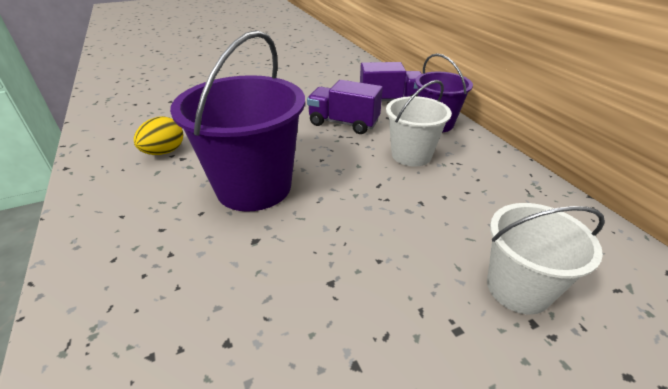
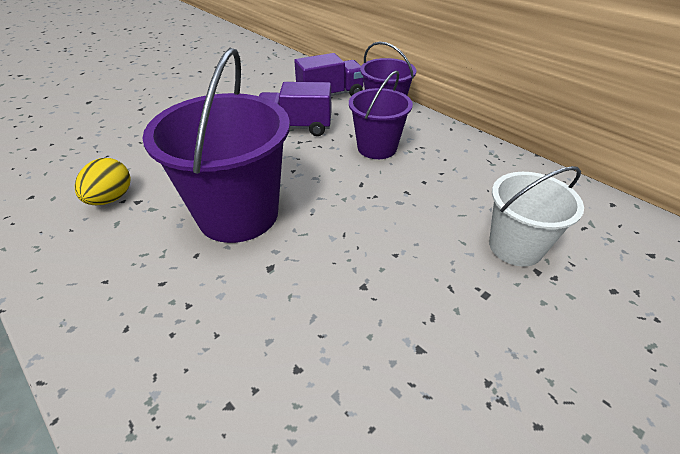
camera: 20 degrees left, 5 degrees up
white bucket [386,80,452,167] -> purple bucket [349,71,413,159]

